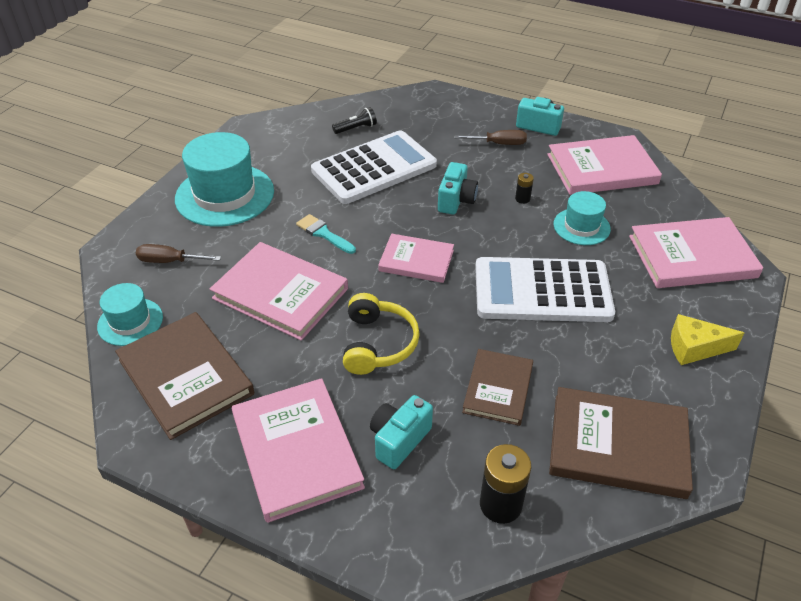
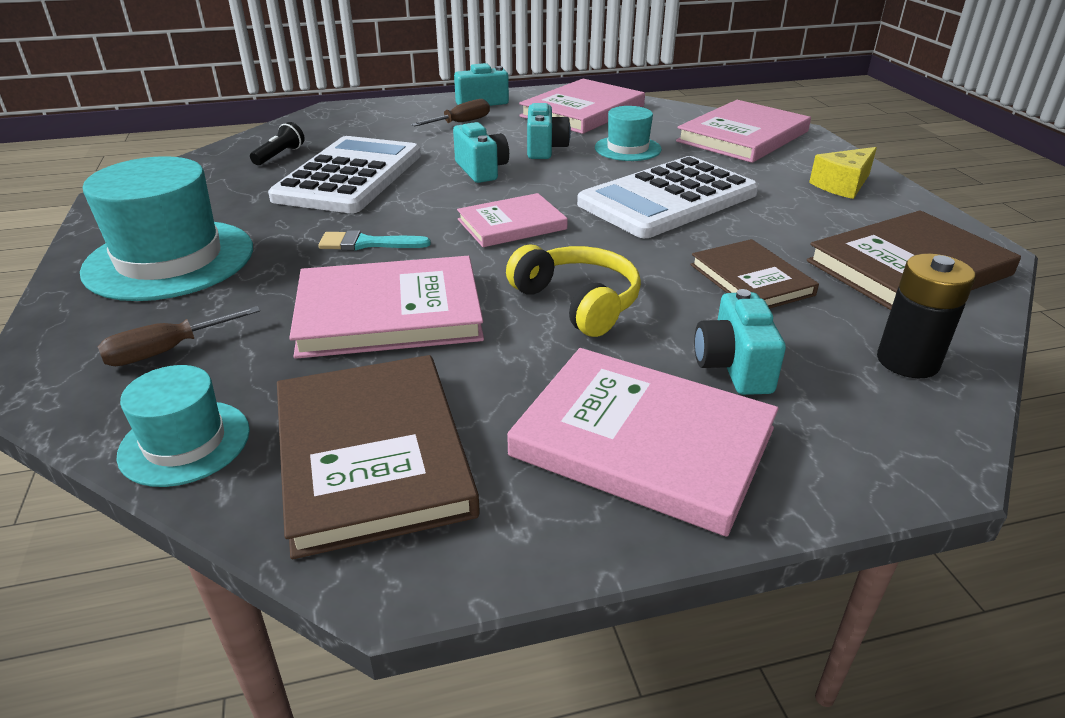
camera: 40 degrees left, 10 degrees down
brown book [115,312,254,440] -> brown book turned 60 degrees clockwise [277,355,480,559]
black battery [515,173,534,204] -> turquoise camera [527,103,571,159]

